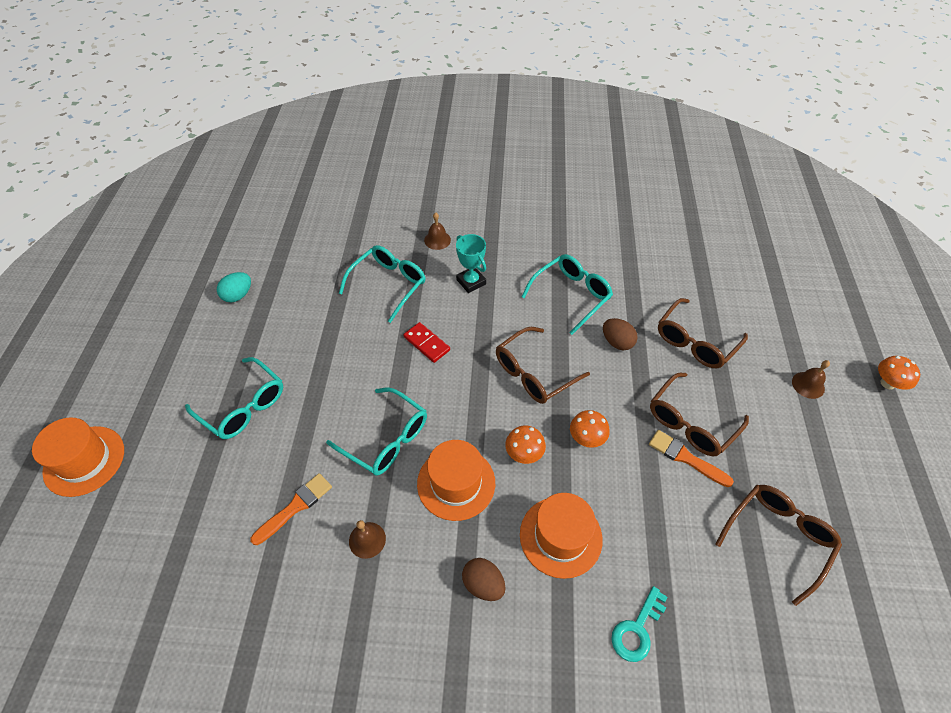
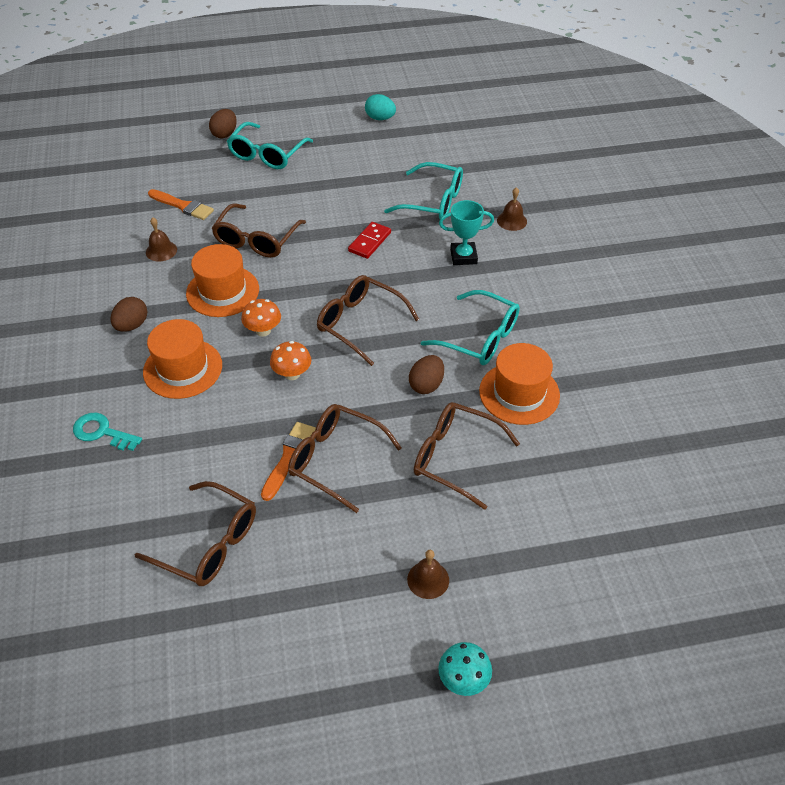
camera: 75 degrees right, 5 degrees down
orange hat [32,417,124,497] -> orange hat moved to [479,343,560,425]
turquoise glasses [326,387,427,476] -> brown glasses [211,203,306,258]
turquoise trophy [456,234,486,293] -> turquoise trophy turned 45 degrees clockwise [439,200,494,265]
orange mushroom [878,356,920,390] -> turquoise mushroom [438,642,492,696]
none -> brown egg [209,109,237,138]

